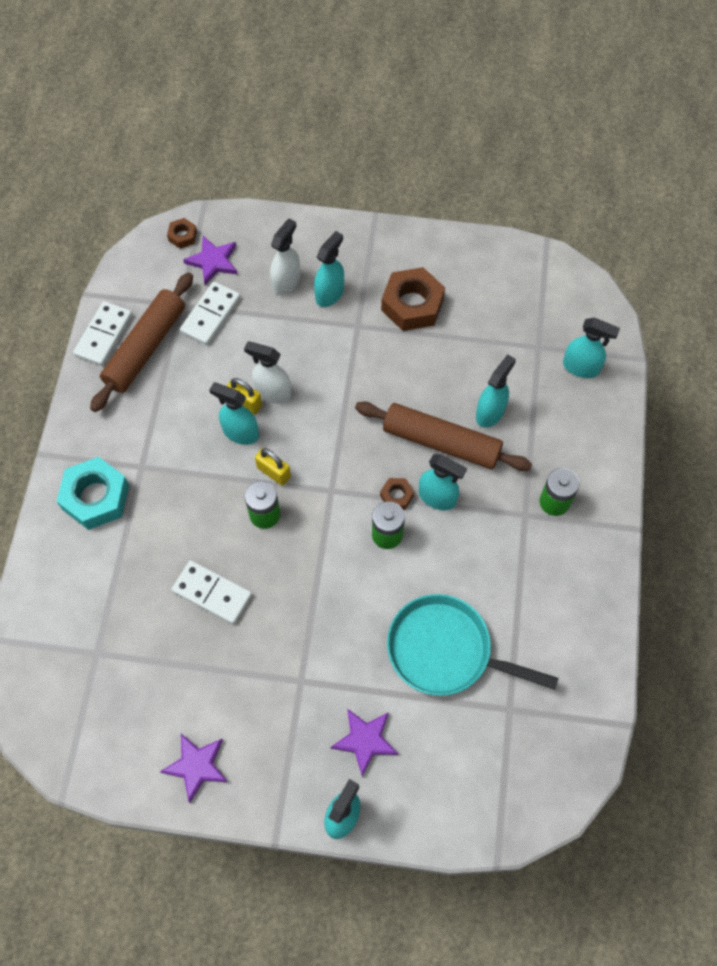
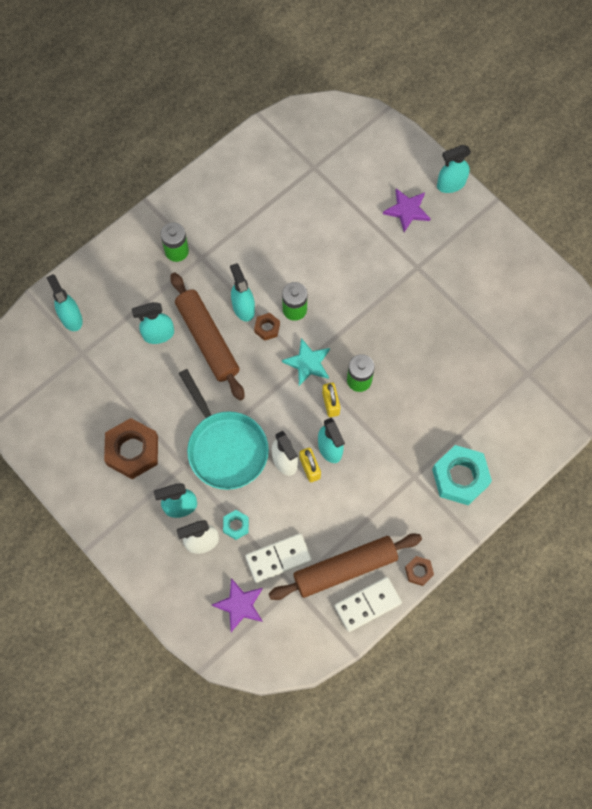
camera: 140 degrees left, 5 degrees up
purple star [160,734,228,803] -> none
brown nut [167,218,197,249] -> brown nut moved to [405,556,434,586]
white domino [171,560,252,624] -> none
turquoise pan [387,594,559,696] -> turquoise pan moved to [179,369,269,490]
none -> turquoise nut [223,510,249,540]
none -> turquoise star [282,338,330,386]

